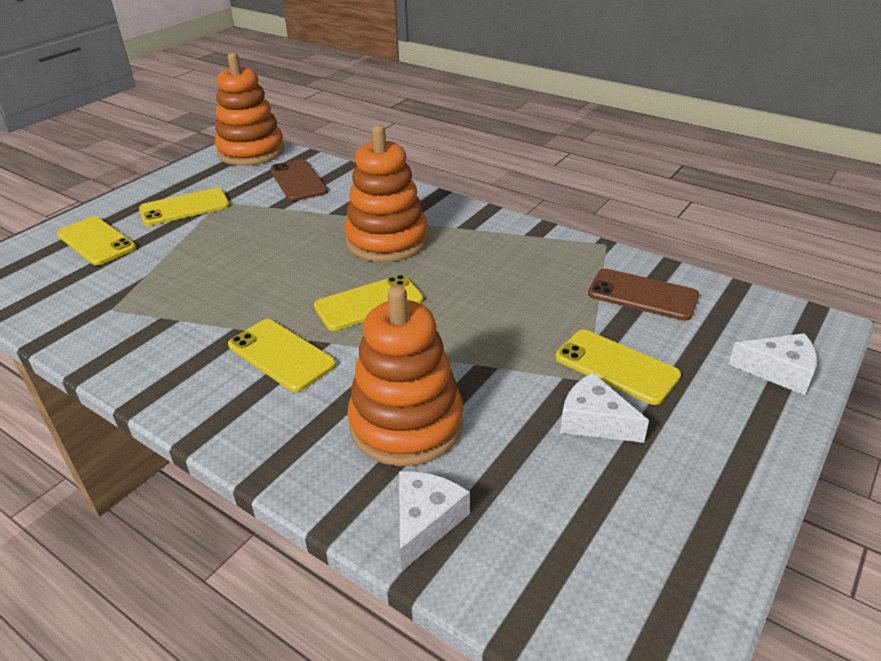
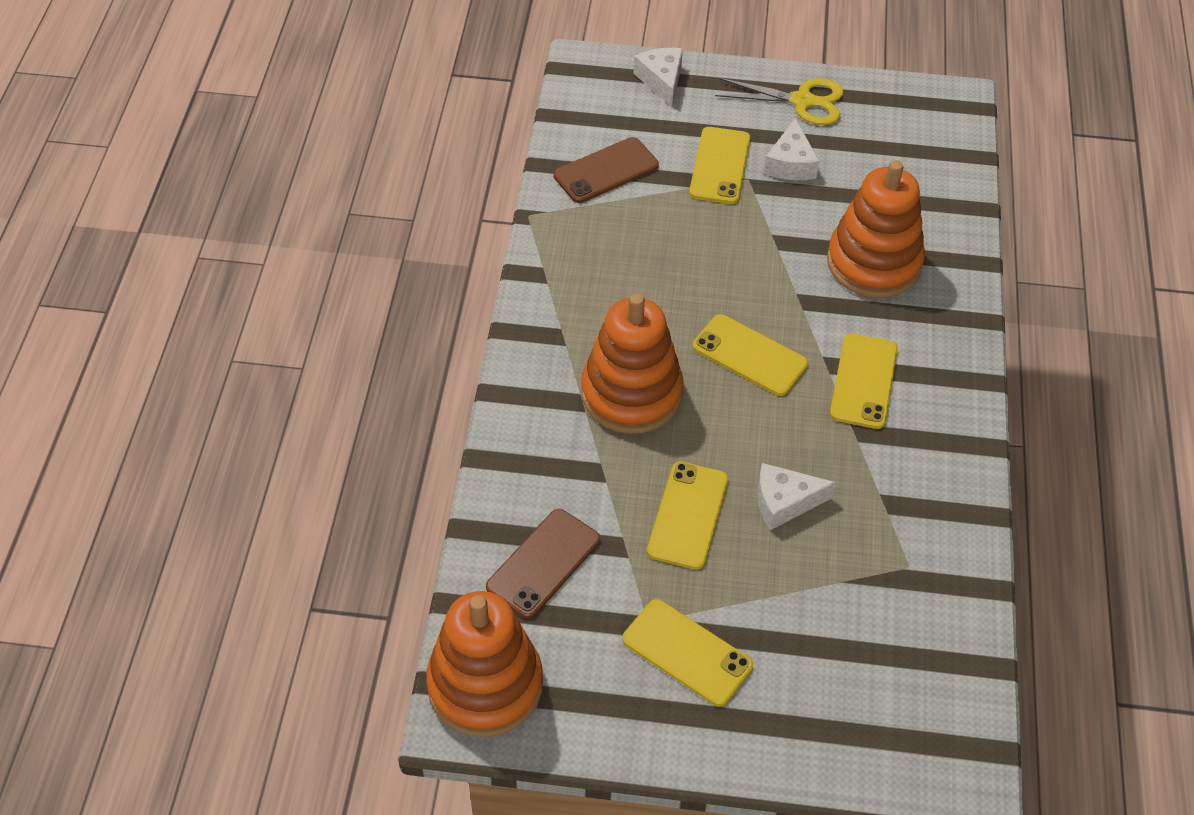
camera: 120 degrees left, 15 degrees up
yellow phone [57,216,136,265] -> yellow phone moved to [647,462,728,570]
white cheese [399,471,470,571] -> white cheese moved to [757,463,836,530]
brown phone [588,269,699,321] -> brown phone turned 60 degrees clockwise [554,137,659,203]
none -> yellow scissors [715,78,844,125]

